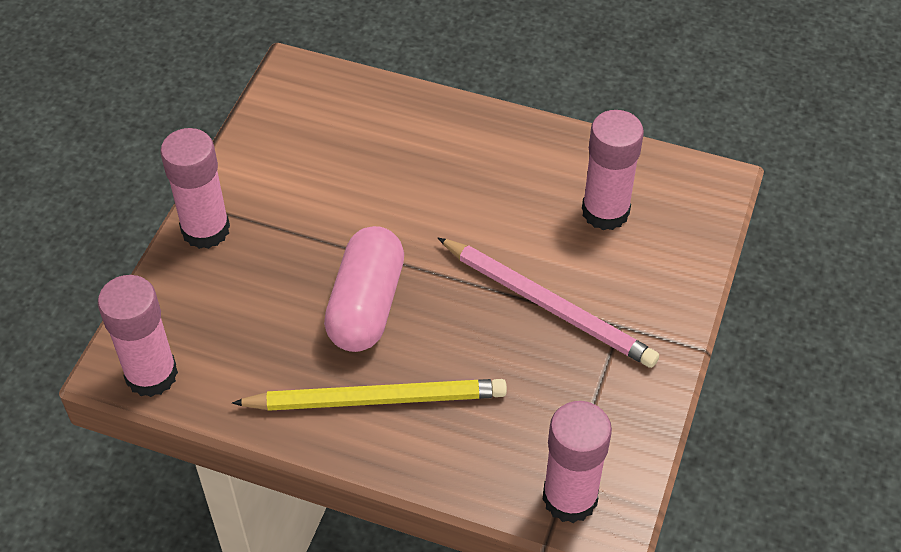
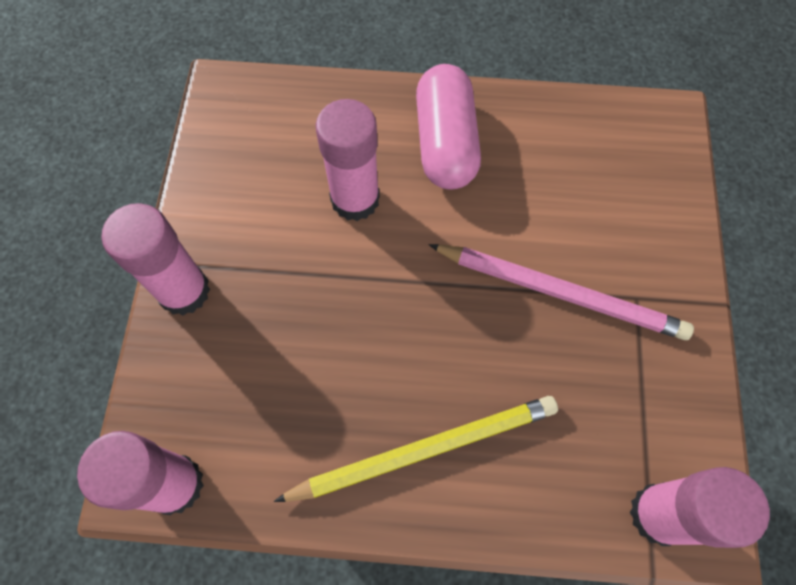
camera: 15 degrees left, 15 degrees up
pink capsule [324,226,404,352] -> pink capsule moved to [416,64,481,189]
pink glue stick [582,110,644,230] -> pink glue stick moved to [316,99,380,221]

